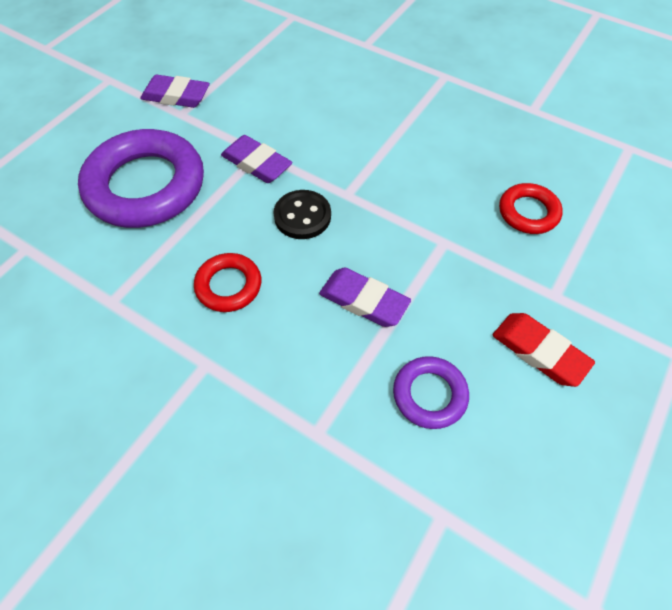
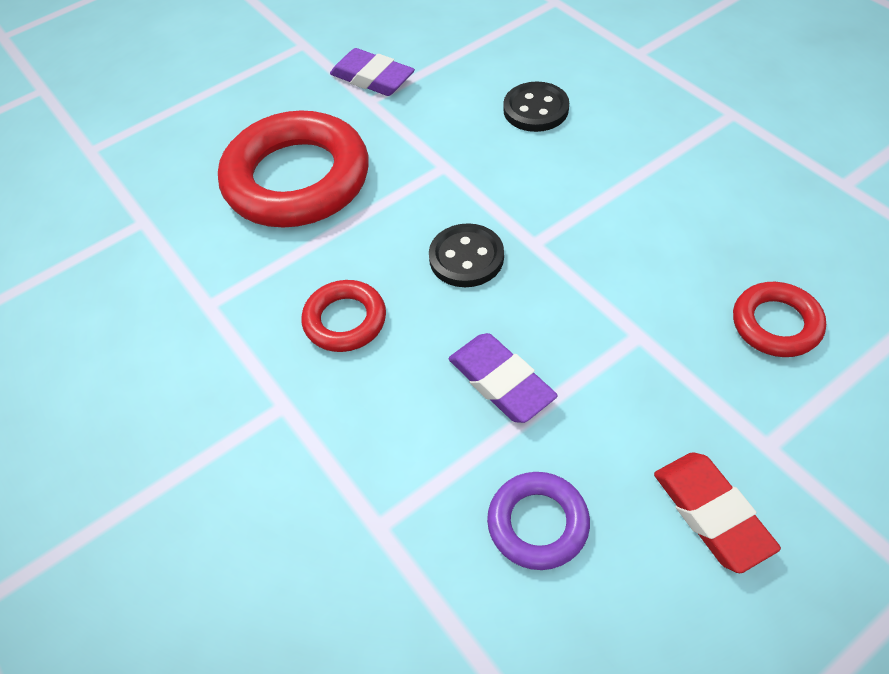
camera: 25 degrees right, 5 degrees down
purple ring [78,129,204,228] -> red ring [218,110,369,228]
purple eraser [221,135,293,183] -> none
none -> black button [503,82,569,132]

